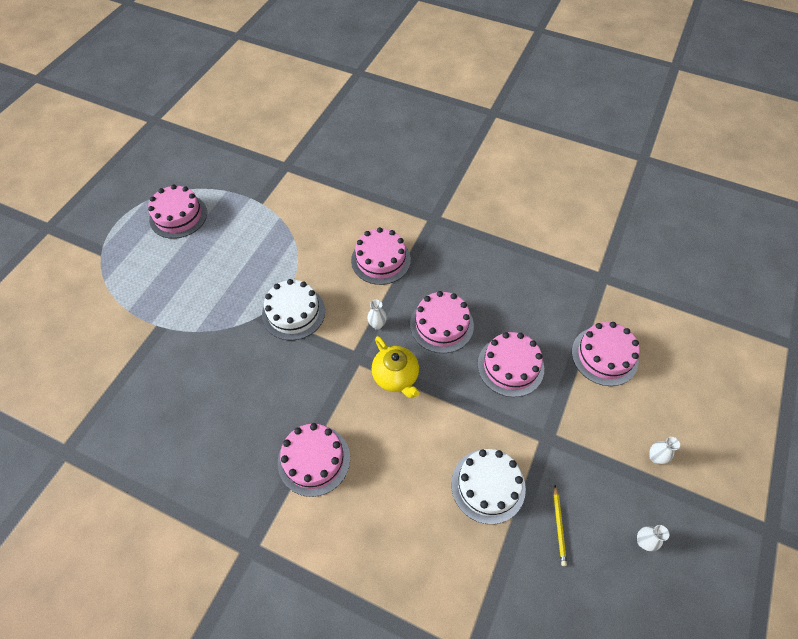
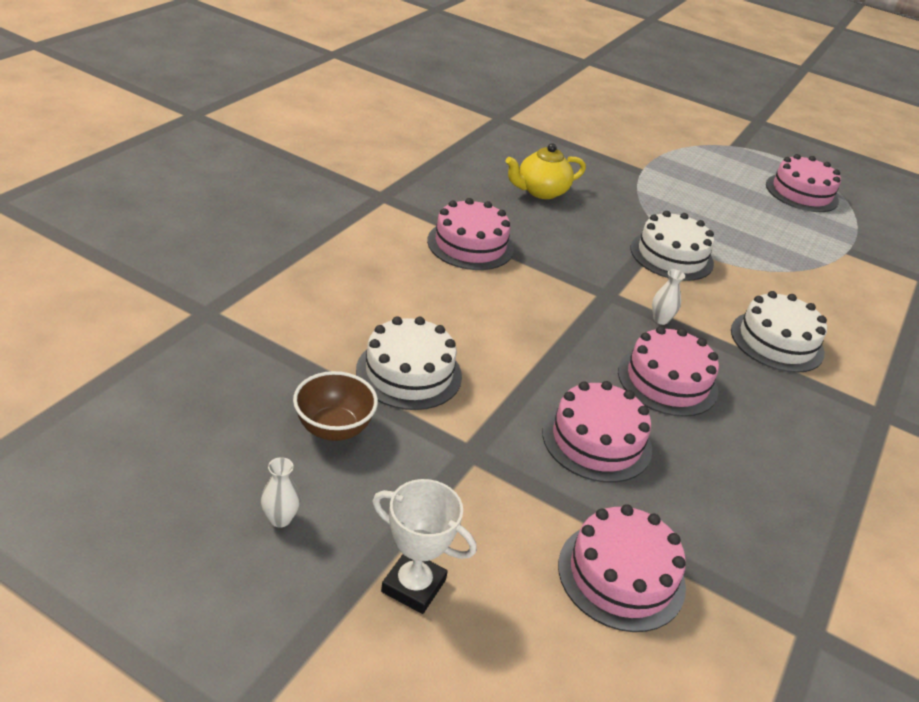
camera: 90 degrees right, 20 degrees down
pink cake [351,227,411,285] -> white cake [731,291,827,373]
yellow teapot [372,336,419,398] -> yellow teapot moved to [506,143,586,199]
yellow pencil [554,485,567,566] -> brown bowl [293,371,378,441]
white vase [649,437,680,464] -> white trophy [373,479,477,614]

